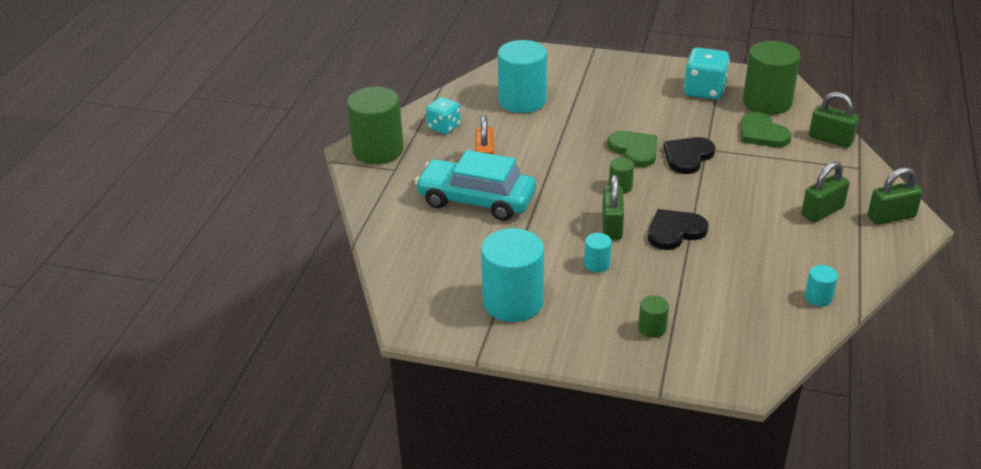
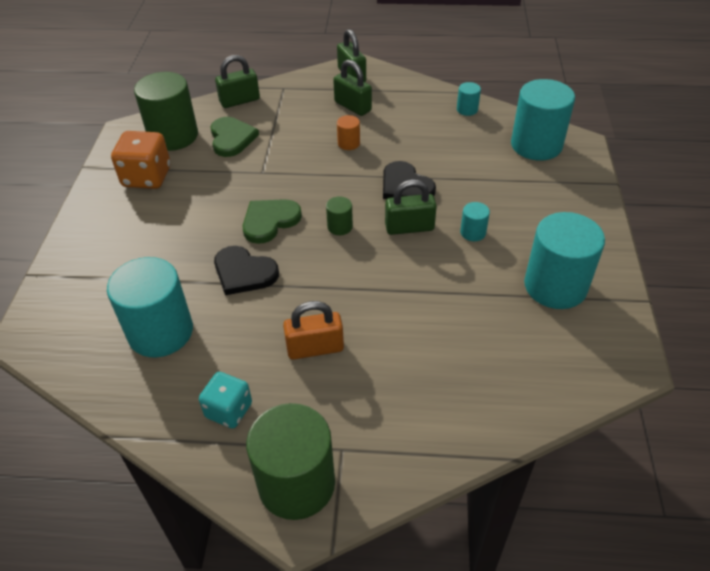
camera: 100 degrees left, 10 degrees up
turquoise car [415,150,536,221] -> none
green cylinder [638,295,669,338] -> none
black heart [663,137,715,174] -> black heart moved to [214,246,279,295]
turquoise dice [684,48,730,100] -> orange dice [111,131,170,189]
green heart [741,112,792,147] -> green heart turned 60 degrees counterclockwise [210,117,259,157]
green padlock [809,92,859,147] -> green padlock turned 45 degrees clockwise [215,55,260,108]
none -> orange cylinder [337,115,360,150]
none -> turquoise cylinder [511,79,575,161]

